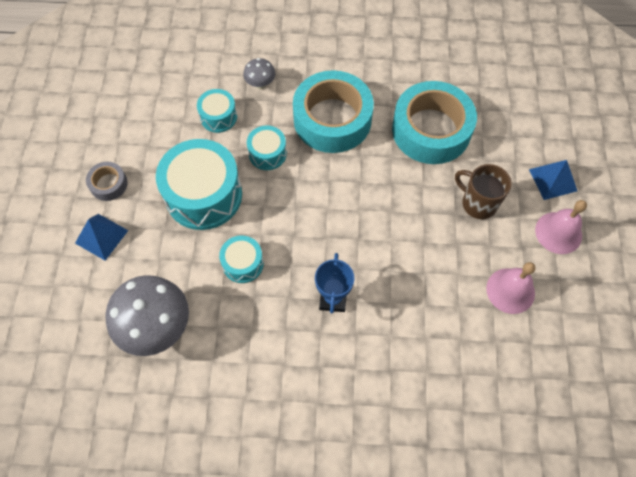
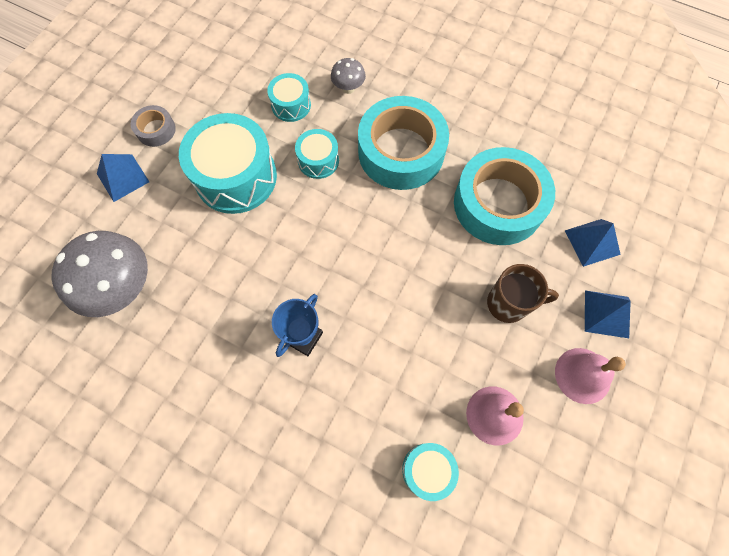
camera: 25 degrees right, 5 degrees up
turquoise drum [219,235,264,283] -> turquoise drum moved to [402,443,459,501]
brown mug [455,164,512,219] -> brown mug turned 120 degrees clockwise [487,264,559,323]
none -> blue pyramid [565,219,621,267]

